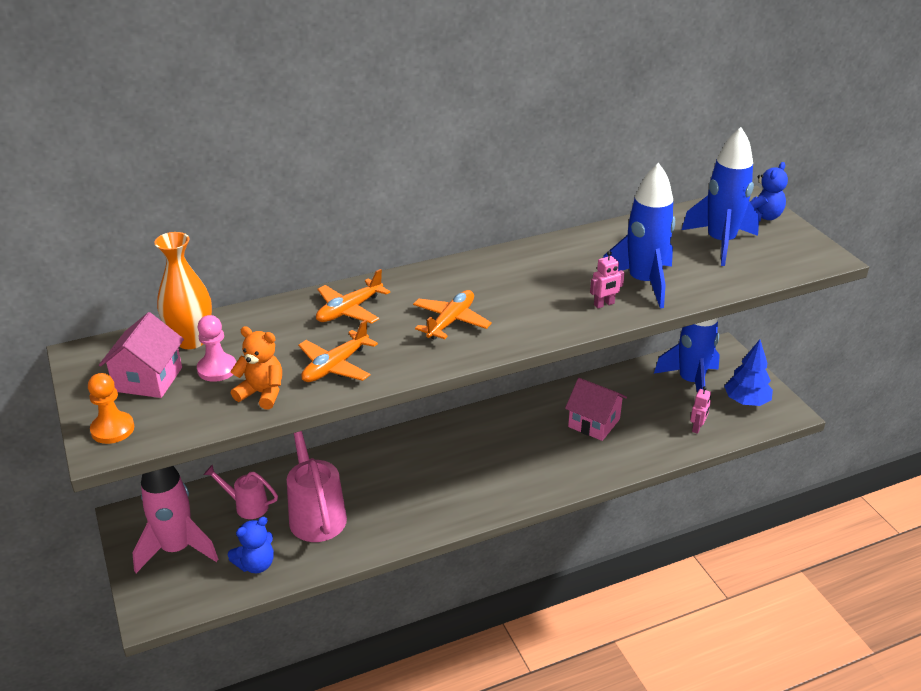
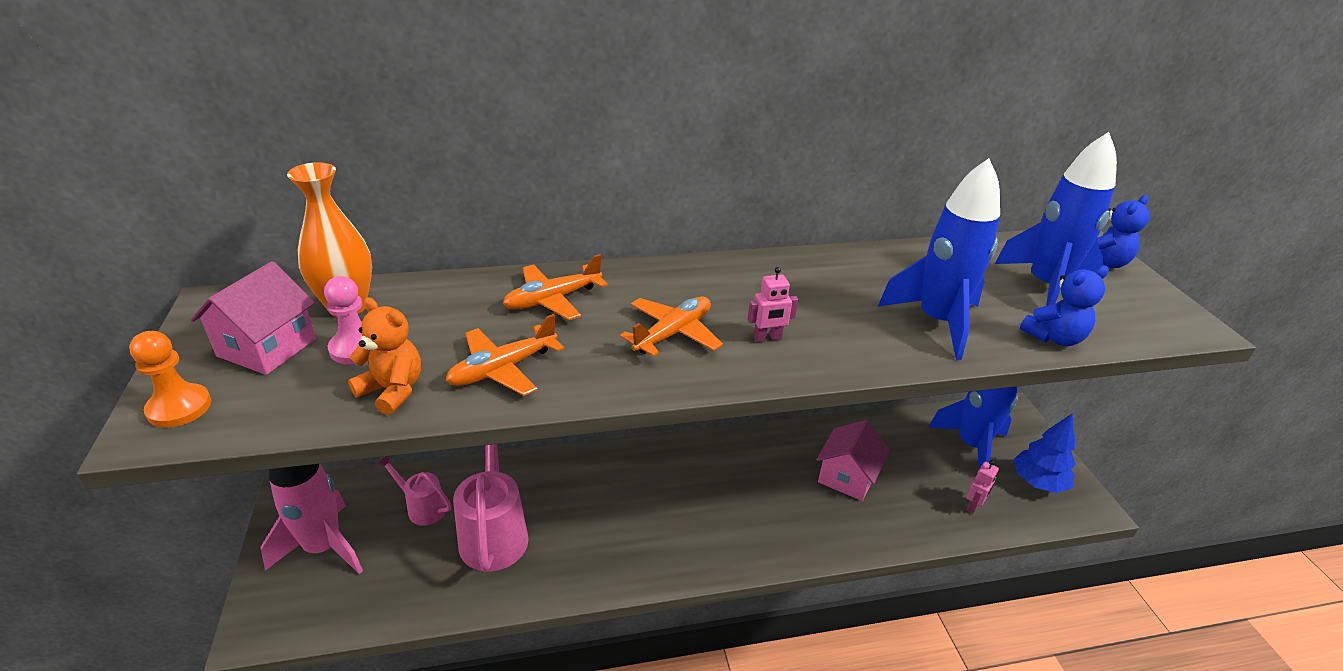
camera: 10 degrees right, 0 degrees up
blue teddy bear [228,517,274,573] -> blue teddy bear moved to [1020,266,1109,346]
pink house [565,378,627,441] -> pink house turned 75 degrees clockwise [816,420,890,501]
pink robot [590,251,625,309] -> pink robot moved to [747,267,798,342]

